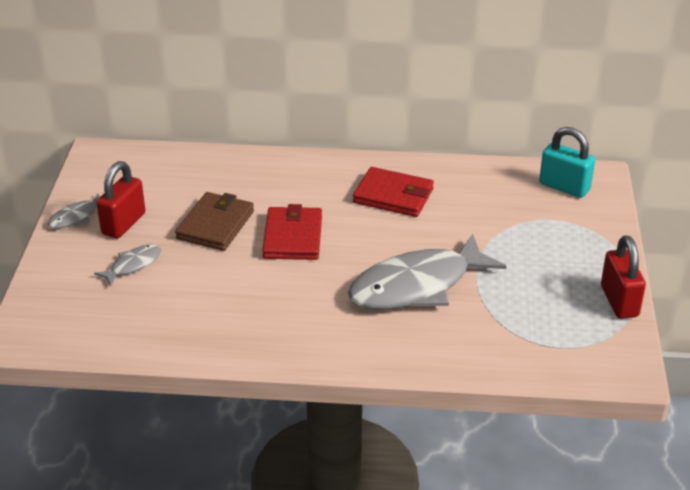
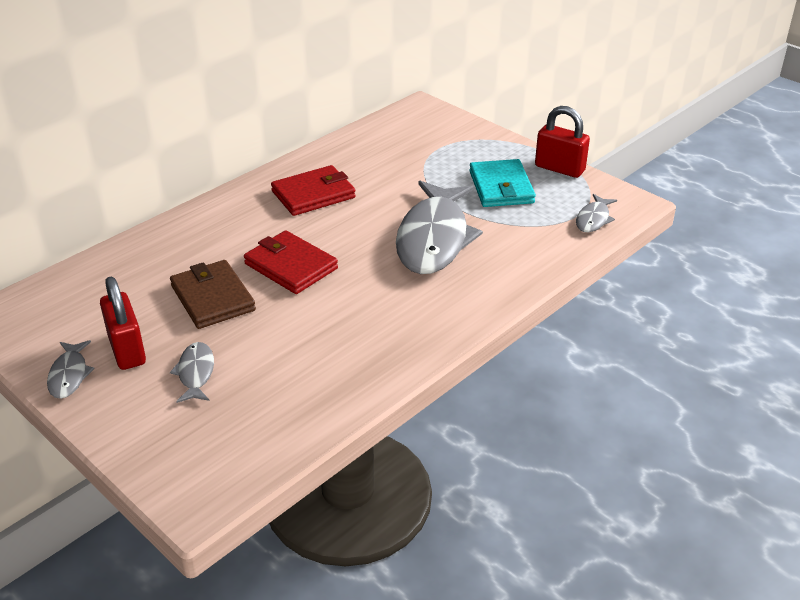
camera: 50 degrees left, 0 degrees up
turquoise padlock [539,127,595,198] -> none
none -> turquoise wallet [469,159,536,207]
none -> grey fish [576,194,617,232]

